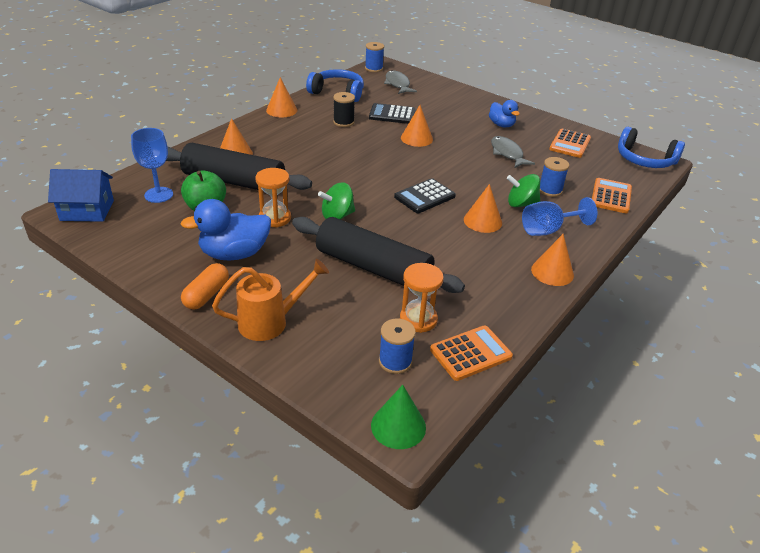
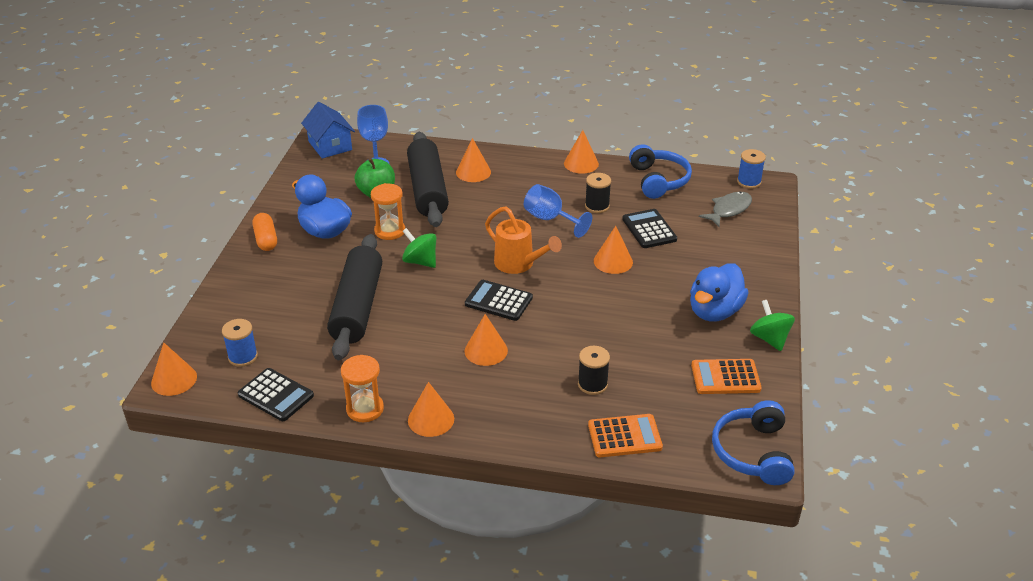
camera: 65 degrees right, 0 degrees up
orange capsule [181,263,229,310] -> orange capsule turned 75 degrees clockwise [252,213,277,251]
orange watering can [212,259,329,341] -> orange watering can moved to [485,207,562,274]
green cone [371,385,426,449] -> orange cone [151,343,197,396]
orange hourglass [400,263,444,333] -> orange hourglass moved to [341,355,384,422]
orange calculator [430,325,513,381] -> black calculator [237,368,314,421]
blue duck [489,100,520,128] -> blue duck [690,263,748,322], size x1.61
grey fish [491,136,535,168] -> none
green spinning top [507,174,540,207] -> green spinning top moved to [750,300,795,351]
blue goblet [522,197,597,236] -> blue goblet moved to [524,184,592,238]
blue spool [540,157,569,197] -> black spool [578,346,610,395]

